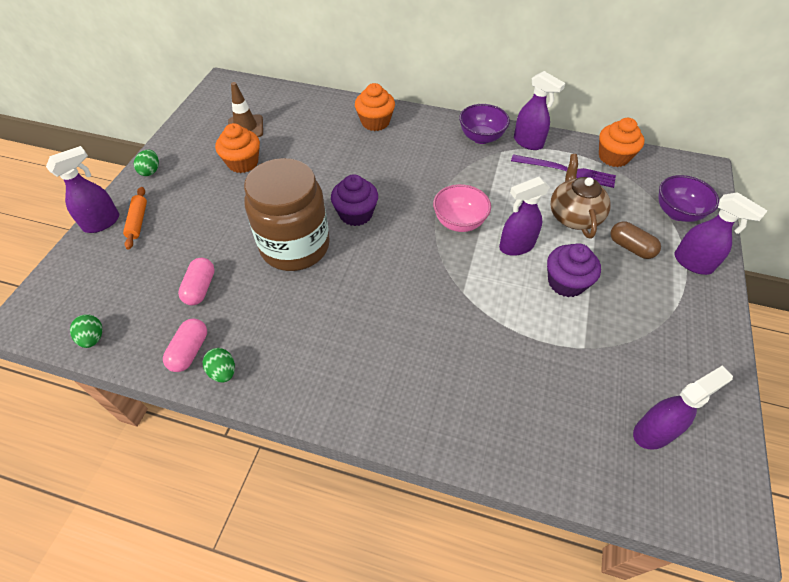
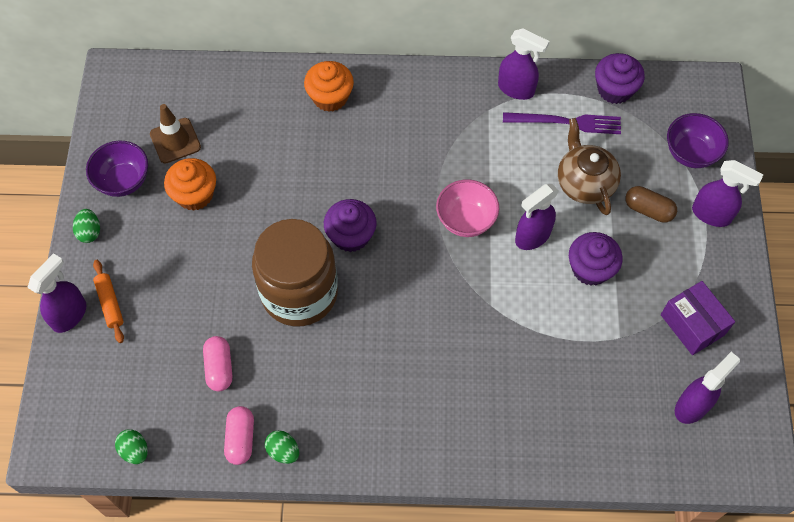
camera: 15 degrees left, 10 degrees up
purple bowl [459,104,510,144] -> purple bowl moved to [86,141,148,197]
orange cupcake [599,118,644,167] -> purple cupcake [595,53,645,104]
none -> purple box [661,281,735,355]

